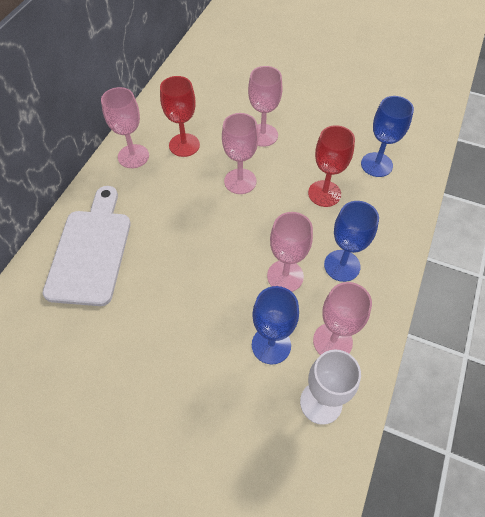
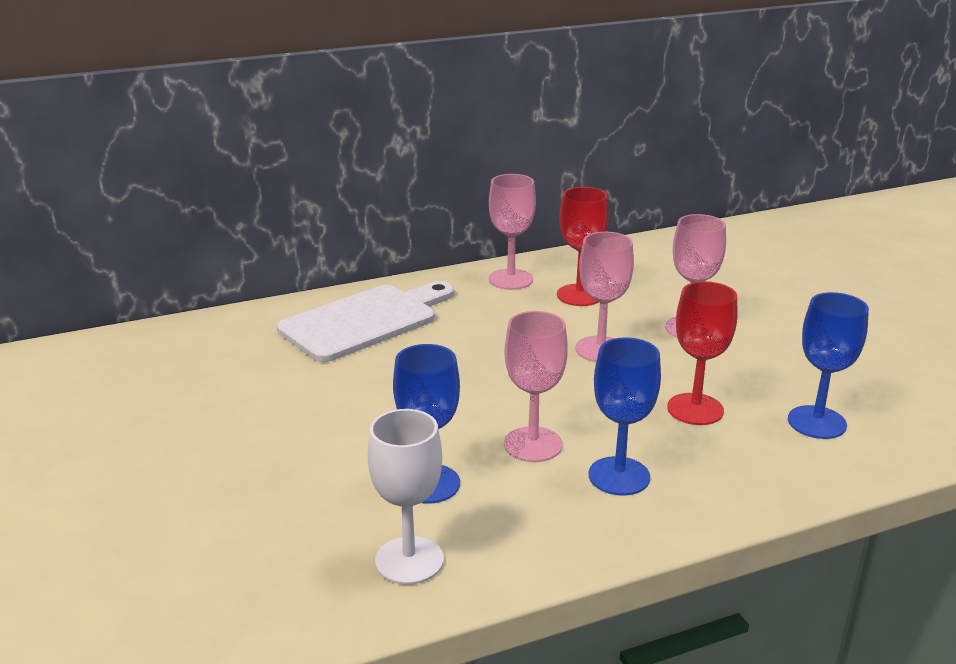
camera: 45 degrees right, 30 degrees down
pink goblet [313,282,372,355] -> none

